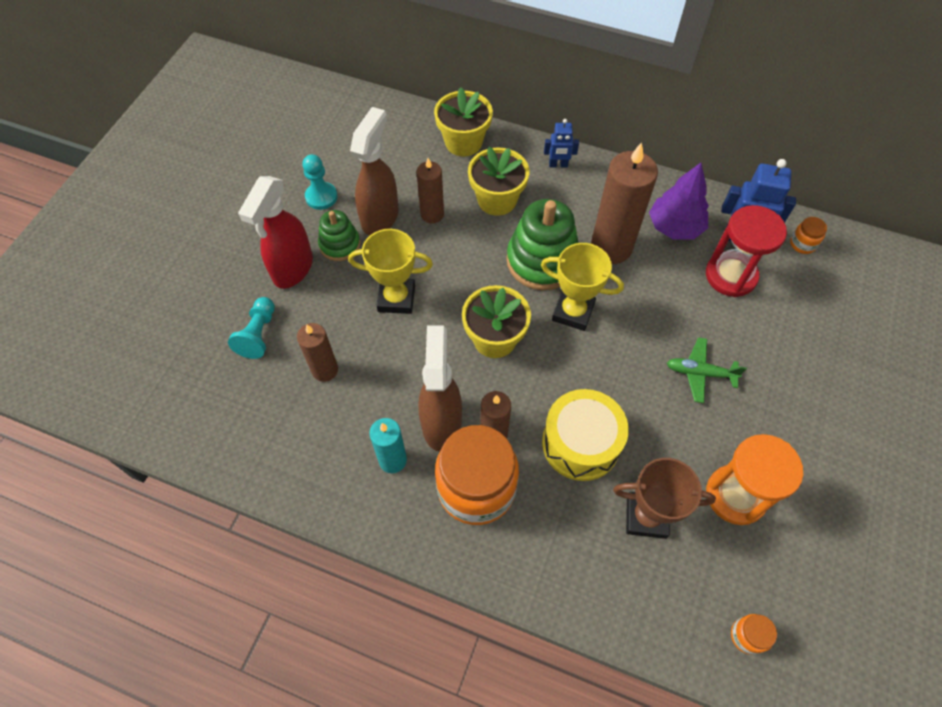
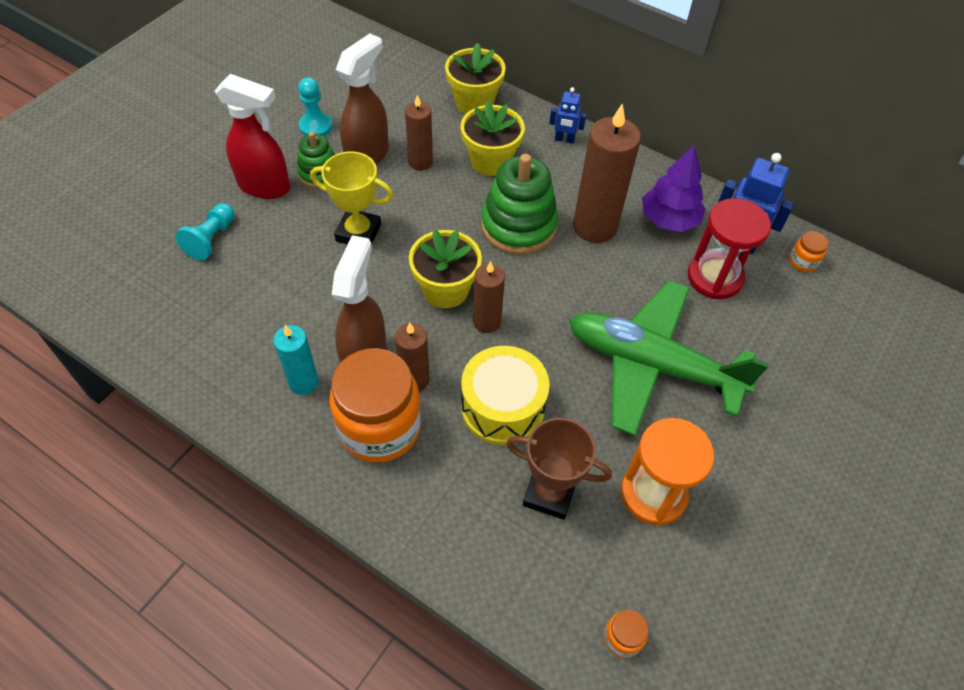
camera: 10 degrees right, 5 degrees down
red spray bottle [238,176,313,289] -> red spray bottle turned 105 degrees counterclockwise [215,74,290,199]
brown candle [297,323,338,382] -> brown candle moved to [473,261,505,333]
yellow trophy [541,243,624,331] -> none
green plane [667,337,747,403] -> green plane [569,280,769,436], size x2.36

